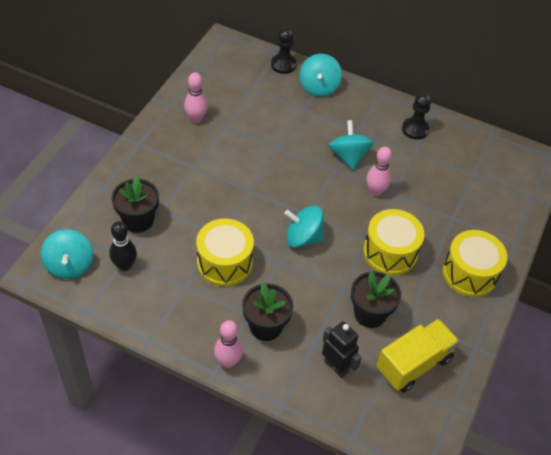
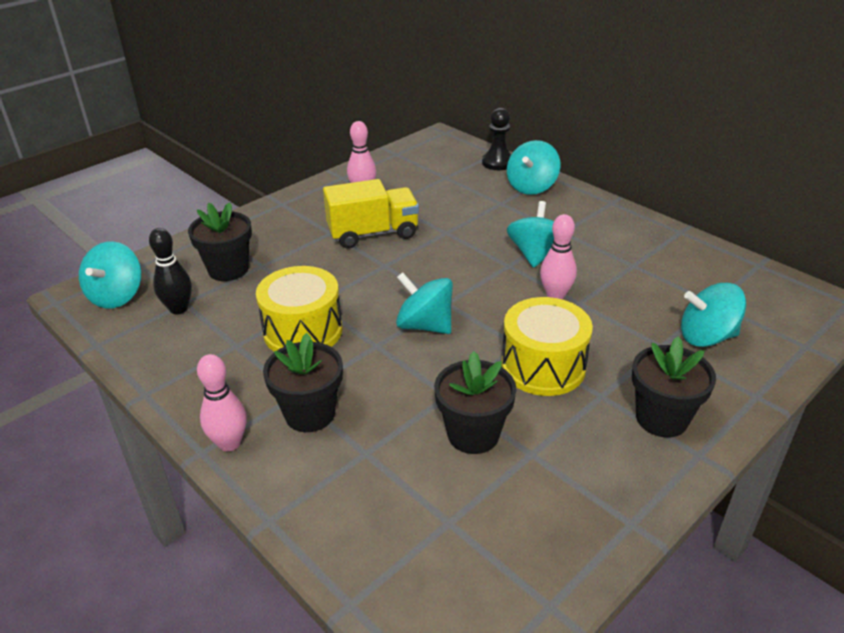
camera: 25 degrees right, 15 degrees down
black robot [322,321,362,378] -> none
yellow truck [376,319,460,393] -> yellow truck moved to [323,179,419,248]
black pawn [402,93,431,140] -> none
yellow drum [443,230,508,297] -> black flower pot [632,336,716,437]
none -> turquoise spinning top [681,283,746,347]

